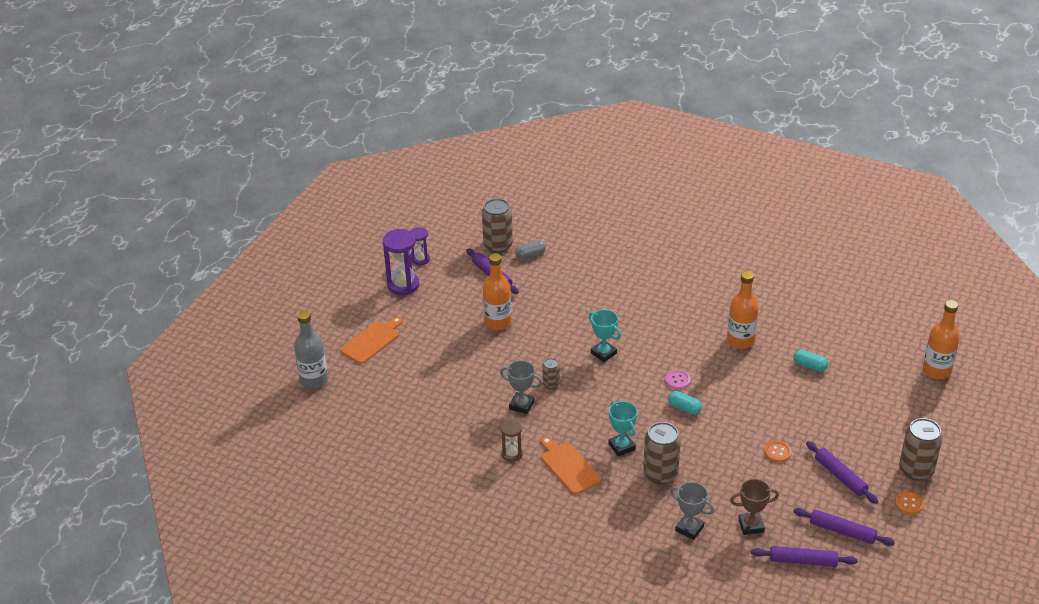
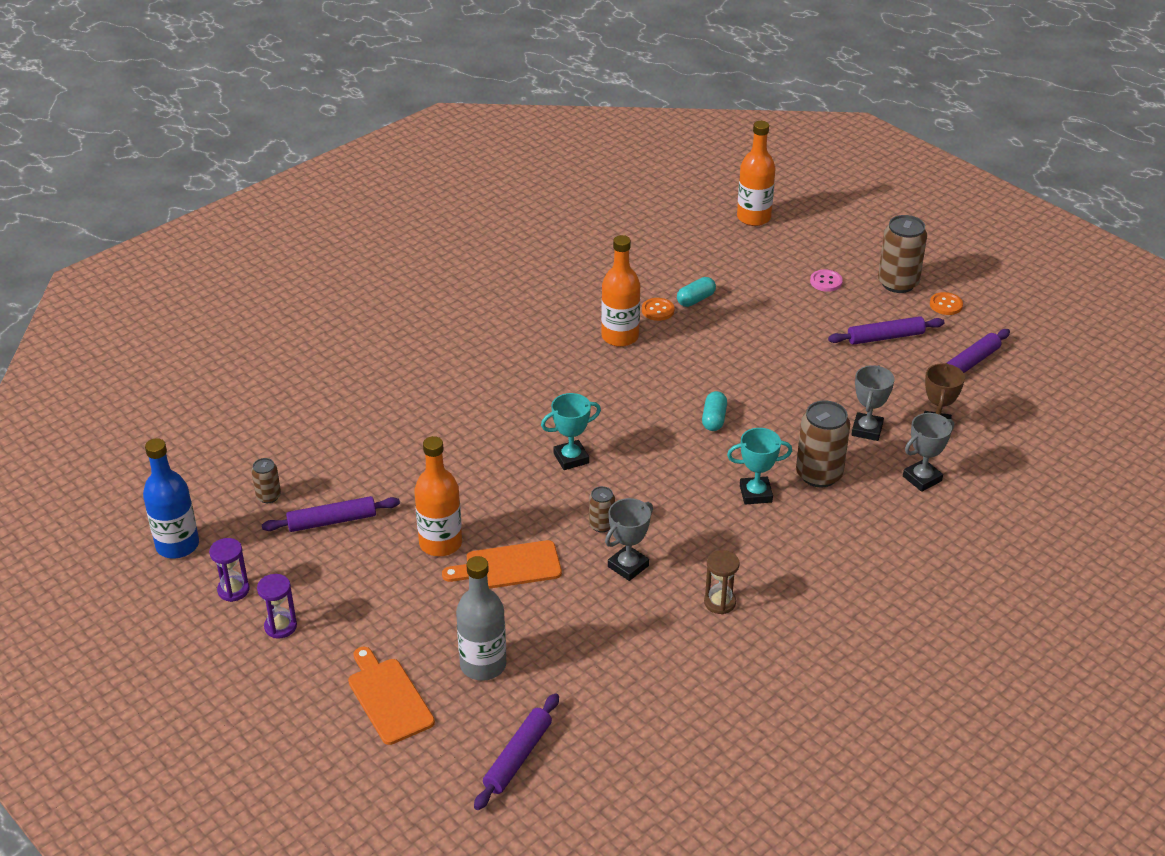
camera: 70 degrees left, 0 degrees up
grey bottle [294,310,328,389] -> grey bottle moved to [456,556,506,681]
purple hourglass [383,229,419,295] -> purple hourglass [257,574,297,638], size x0.58
brown can [482,198,513,253] -> brown can [251,458,281,503], size x0.52
grey capsule [516,240,546,260] -> none
orange cutting board [541,436,601,495] -> orange cutting board moved to [442,540,562,589]
pink button [665,370,691,390] -> pink button moved to [810,269,843,292]
turquoise capsule [668,391,702,415] -> turquoise capsule turned 45 degrees counterclockwise [702,391,727,431]
purple rolling pin [751,546,858,567] -> purple rolling pin moved to [474,693,559,810]
orange button [765,441,792,462] -> orange button moved to [642,298,674,321]
none -> blue bottle [143,438,199,558]
none -> grey trophy [851,365,895,441]

